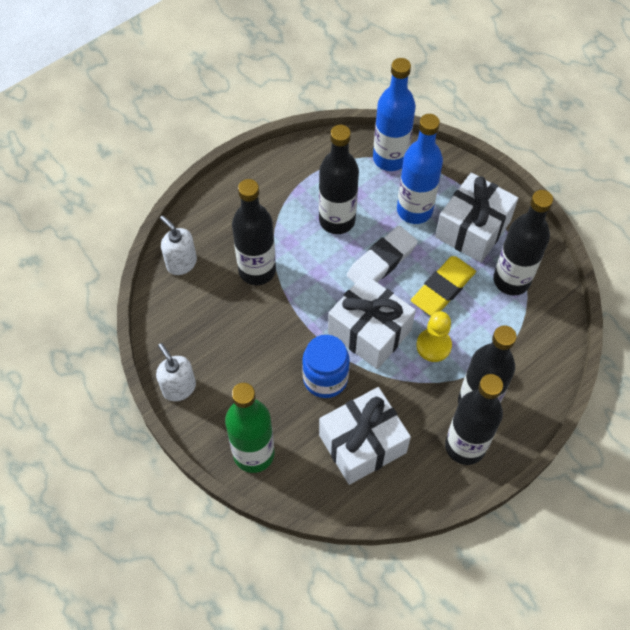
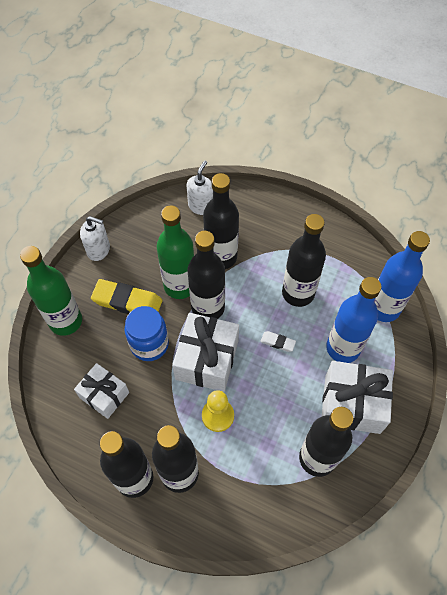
camera: 65 degrees right, 0 degrees up
white soap dispenser [156,343,196,401] -> white soap dispenser turned 75 degrees clockwise [80,216,110,261]
white gift [319,387,411,485] -> white gift [74,363,129,419], size x0.64
white eraser [347,226,418,283] -> white eraser [260,331,296,352], size x0.49
yellow eraser [411,256,476,316] -> yellow eraser moved to [91,279,162,314]
none -> green bottle [157,206,194,299]
none -> black bottle [188,231,225,319]

